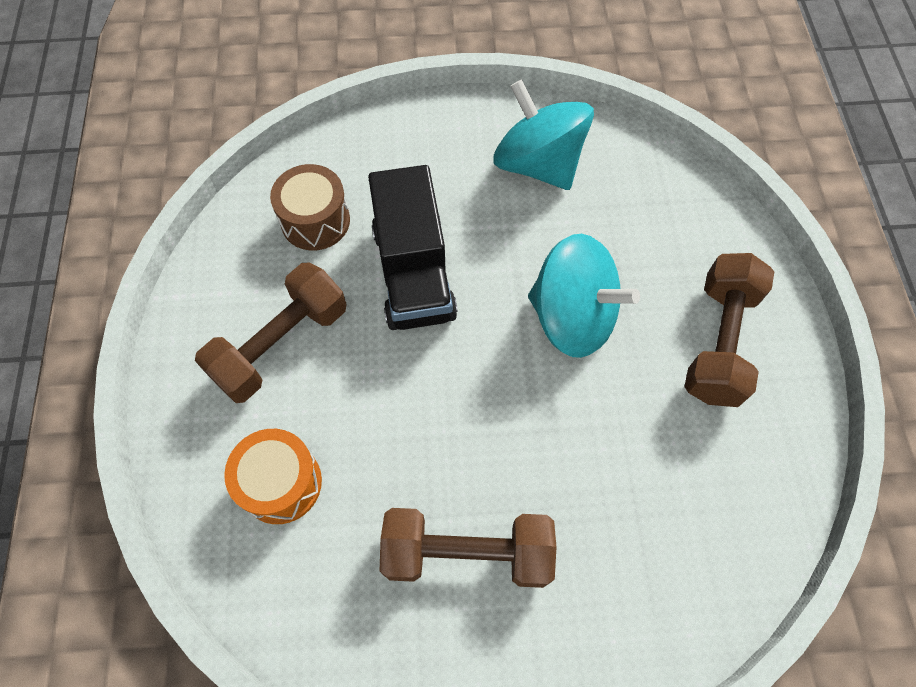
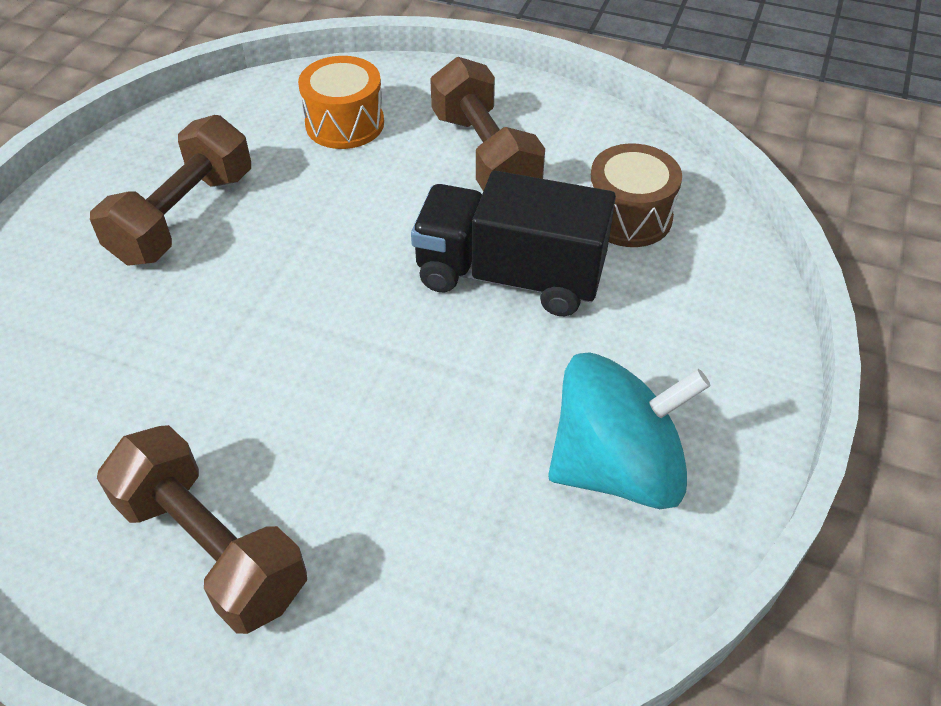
camera: 115 degrees right, 15 degrees down
turquoise spinning top [528,234,640,358] -> none

